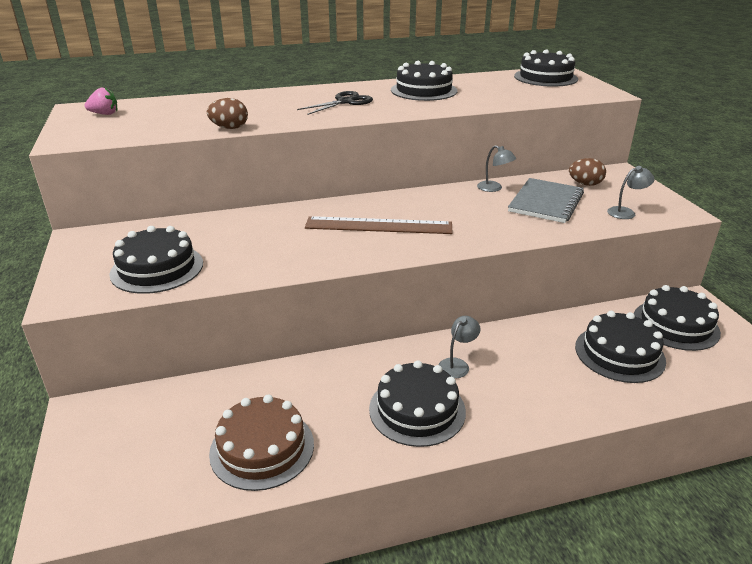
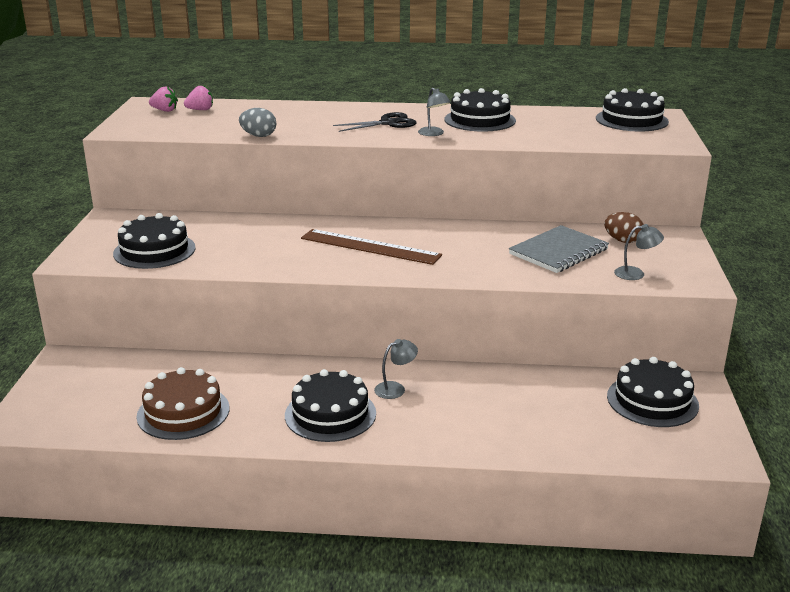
camera: 20 degrees right, 5 degrees down
brown egg [207,98,248,129] -> grey egg [239,108,276,137]
grey lamp [477,145,516,192] -> grey lamp moved to [418,88,451,136]
black cake [575,311,666,383] -> none
none -> pink strawberry [184,86,213,110]

